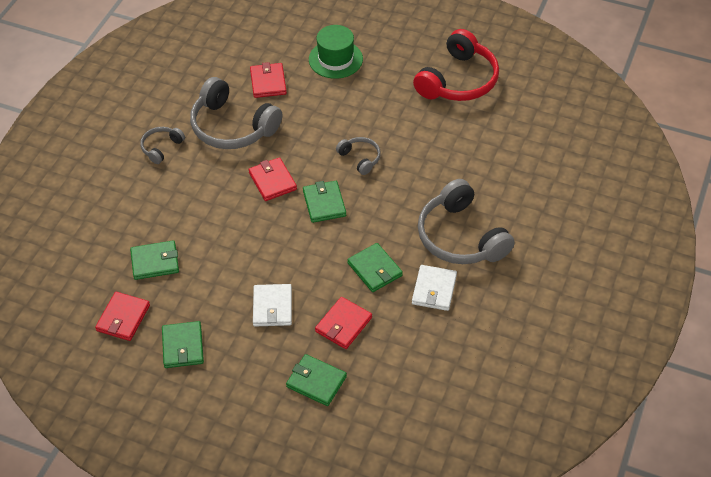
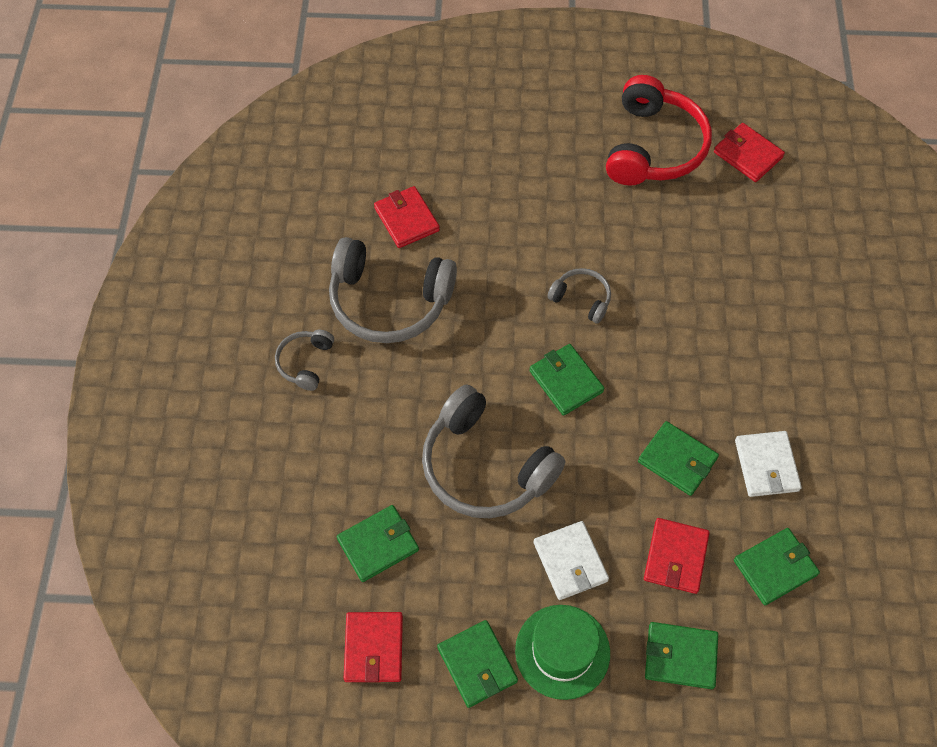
camera: 20 degrees left, 10 degrees up
red wallet [248,157,297,201] -> red wallet moved to [714,123,785,182]
green hat [309,25,363,79] -> green hat moved to [515,605,610,700]
grey headphones [418,179,515,264] -> grey headphones moved to [422,385,565,518]
none -> green wallet [734,528,820,605]

